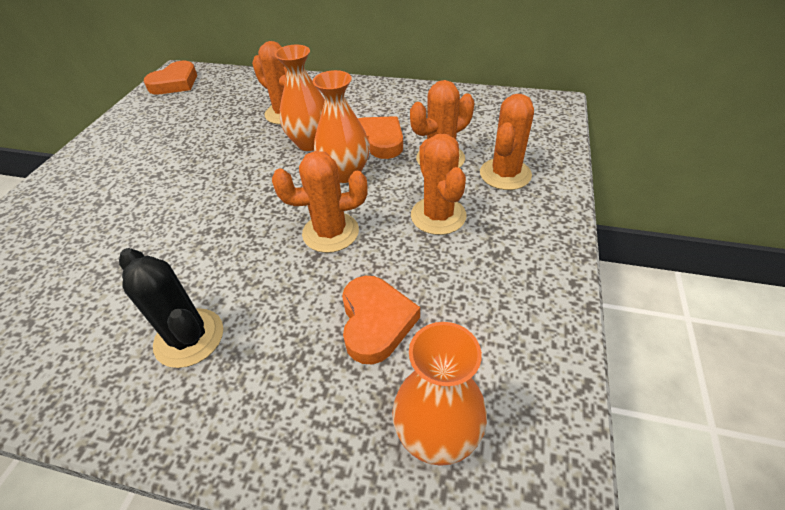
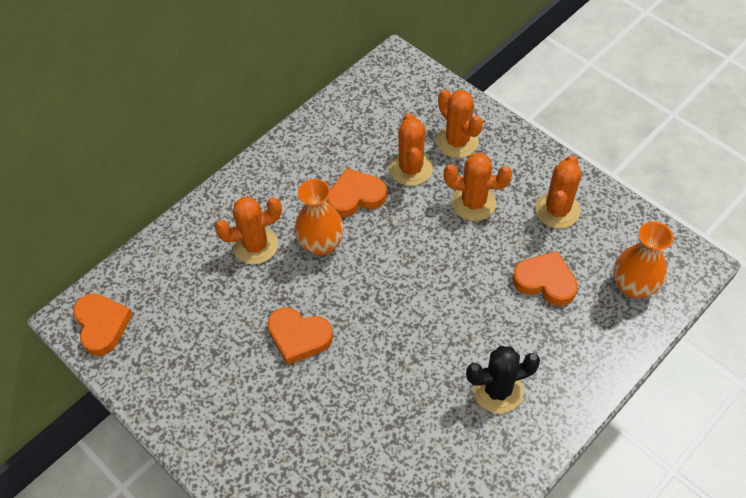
camera: 60 degrees left, 10 degrees up
orange cactus [272,151,368,253] -> orange cactus moved to [535,155,581,229]
orange vase [313,70,370,183] -> none
none -> orange heart [267,307,333,365]

